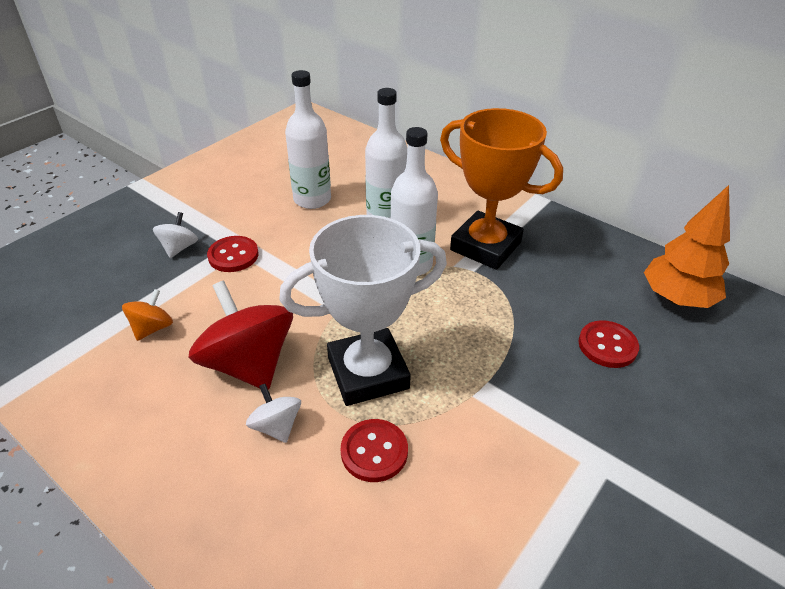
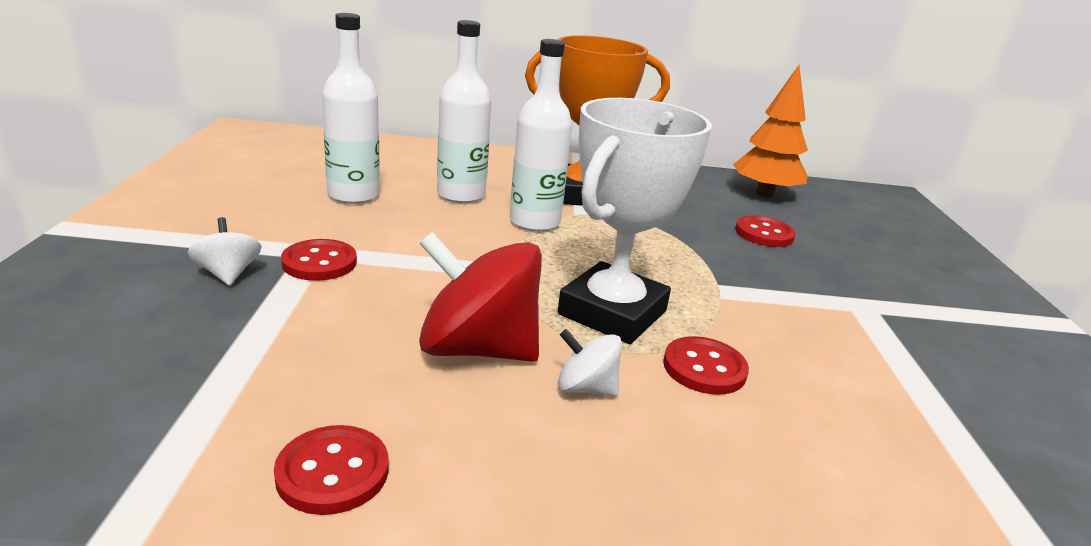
camera: 40 degrees left, 15 degrees down
orange spinning top [122,289,173,341] -> none
none -> red button [274,425,388,515]

